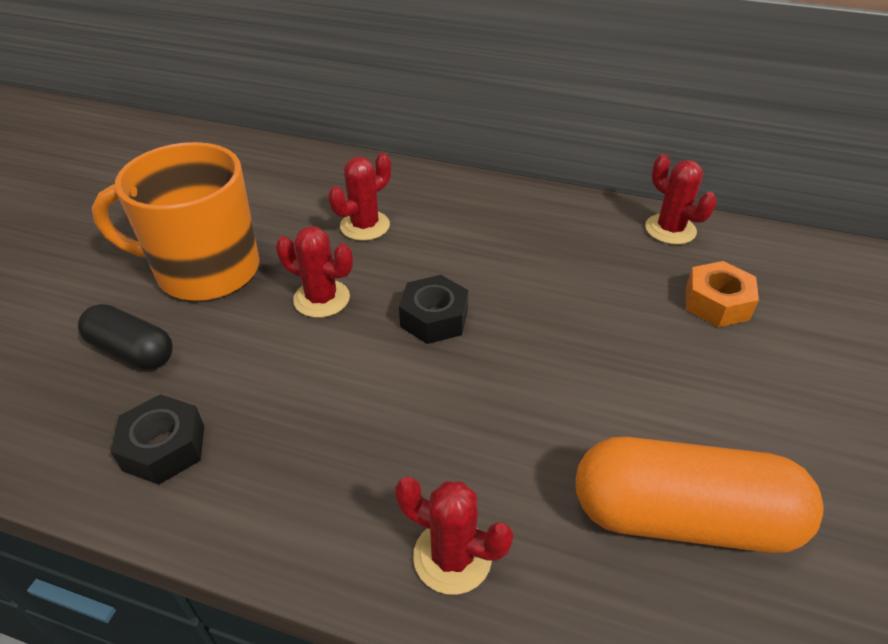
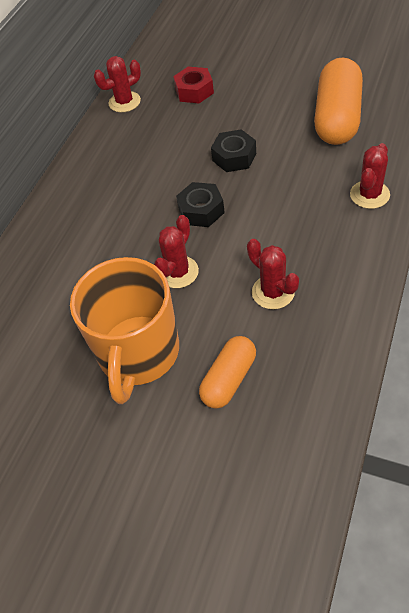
camera: 80 degrees left, 10 degrees up
black capsule [78,304,173,370] -> orange capsule [199,336,256,409]
black nut [111,394,204,485] -> black nut moved to [211,129,256,172]
red cactus [328,153,391,241] -> red cactus moved to [247,239,299,309]
orange nut [686,261,759,327] -> red nut [173,67,214,103]

